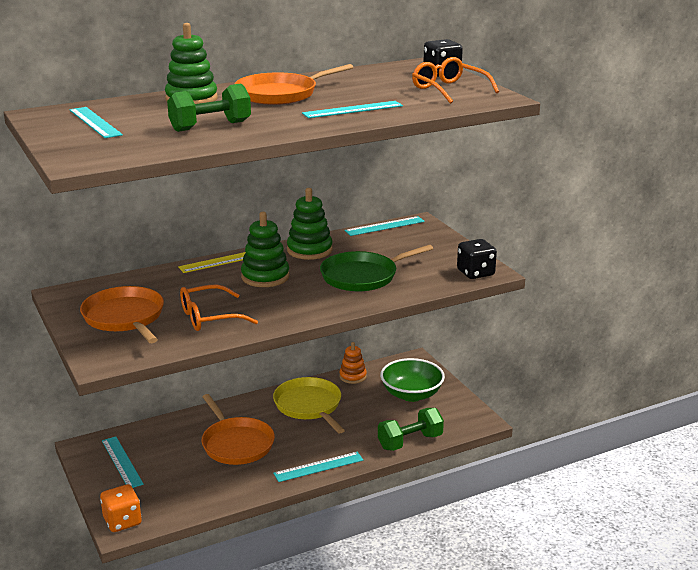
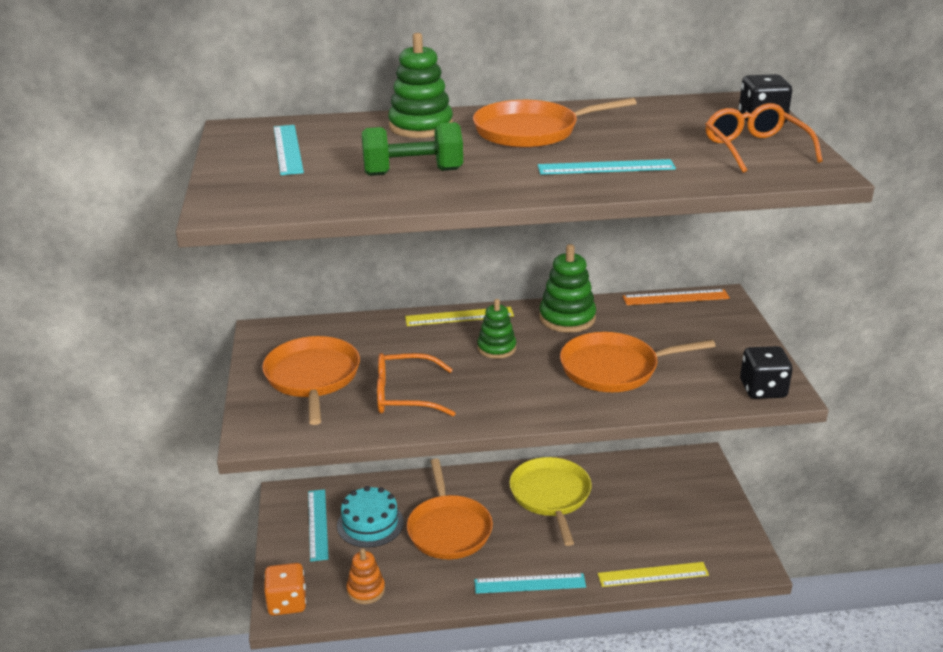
camera: 20 degrees right, 5 degrees up
green stacking toy [241,212,289,287] -> green stacking toy [478,299,516,359], size x0.66
green pan [320,245,433,292] -> orange pan [560,332,715,392]
orange stacking toy [339,342,367,384] -> orange stacking toy moved to [347,548,385,604]
turquoise ruler [344,216,425,236] -> orange ruler [622,289,730,305]
green dumbbell [378,408,444,451] -> yellow ruler [597,562,709,587]
green bowl [380,358,445,402] -> none
none -> turquoise cake [337,486,404,548]

